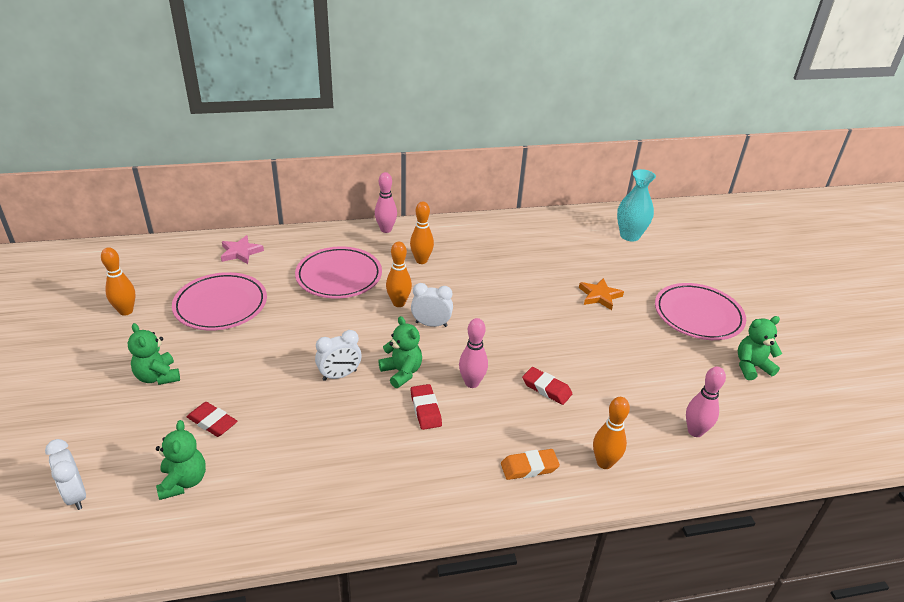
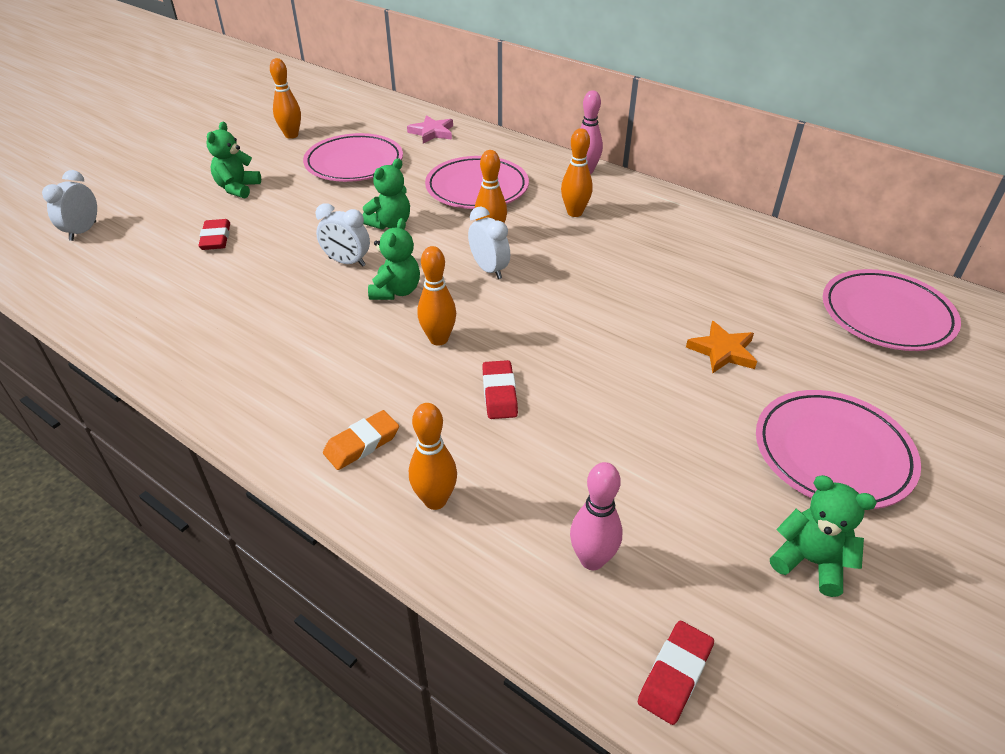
camera: 50 degrees right, 5 degrees up
green teddy bear [156,420,206,500] -> green teddy bear moved to [363,158,410,230]
red eraser [411,384,442,430] -> red eraser moved to [638,621,714,725]
pink bowling pin [459,318,488,388] -> orange bowling pin [417,246,456,346]
orange eraser [501,449,560,480] -> orange eraser turned 75 degrees counterclockwise [323,410,399,470]
turquoise vase [617,169,656,241] -> pink plate [823,269,961,351]

